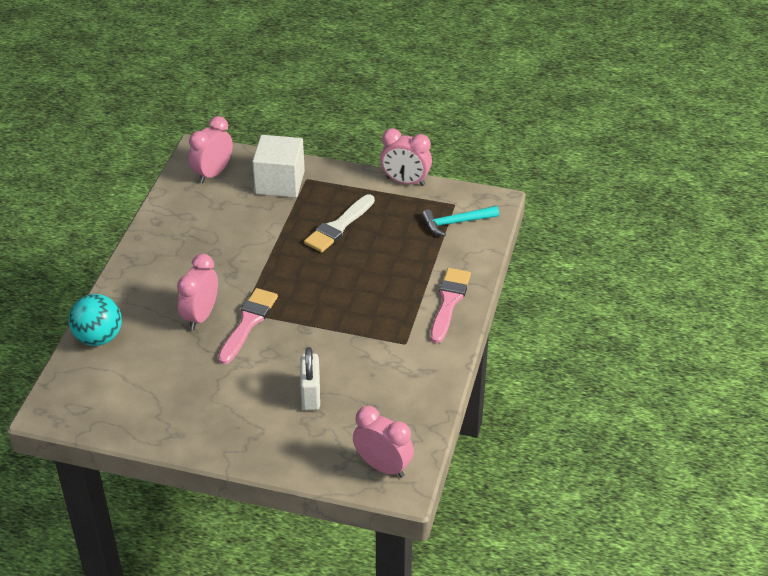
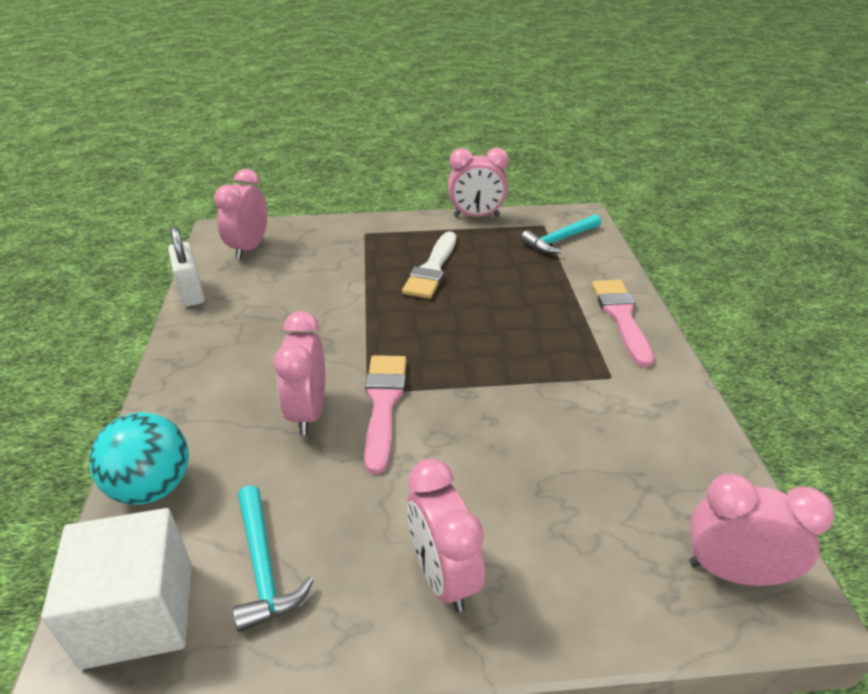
camera: 20 degrees left, 5 degrees down
white cube [252,135,305,198] -> white cube moved to [41,508,192,670]
white padlock [300,347,320,410] -> white padlock moved to [168,226,205,307]
none -> turquoise hammer [233,485,314,632]
none -> pink clock [407,459,485,612]

